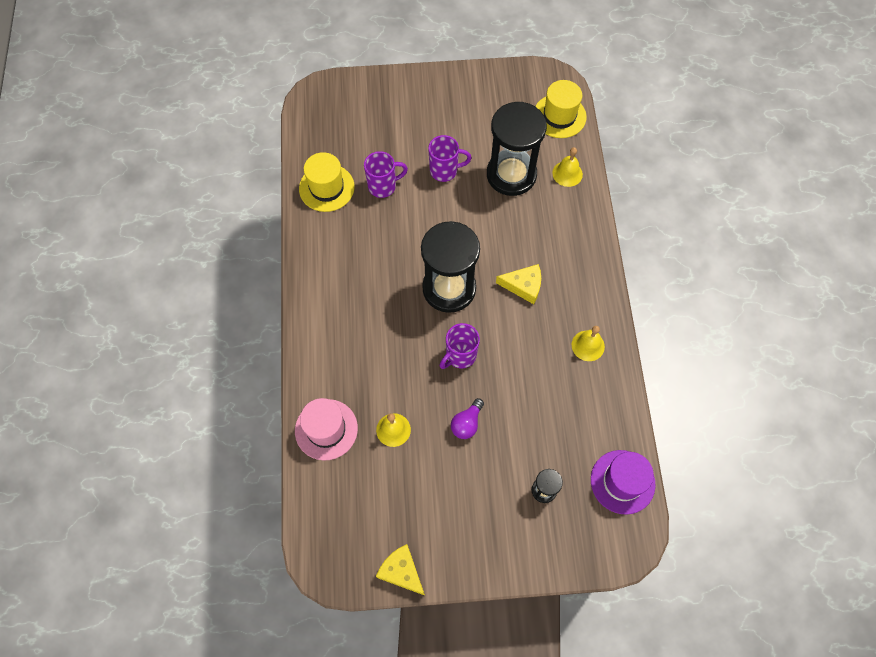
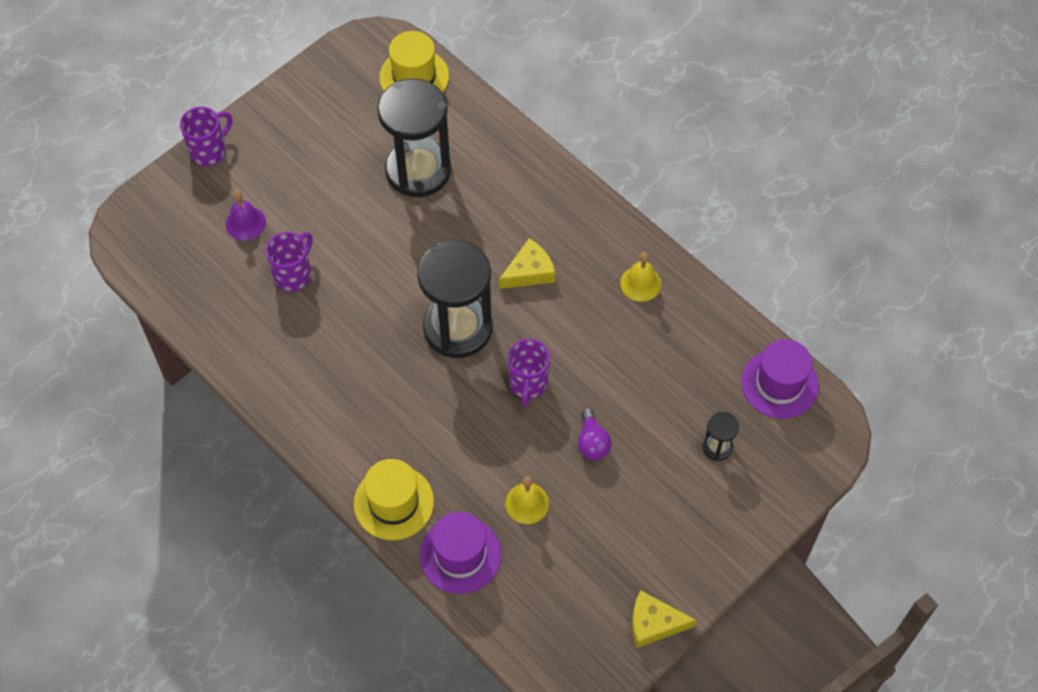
camera: 40 degrees left, 5 degrees down
pink hat [295,398,358,461] -> purple hat [420,512,501,594]
yellow hat [299,152,355,212] -> yellow hat moved to [354,459,434,540]
purple mug [428,135,471,182] -> purple mug moved to [180,107,232,166]
yellow bell [552,147,583,187] -> none
none -> purple bell [226,190,266,241]

